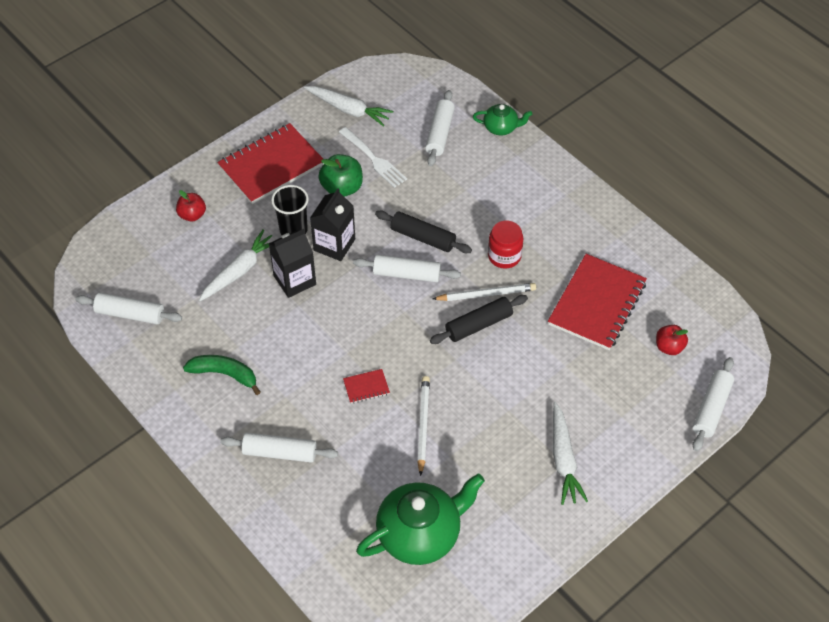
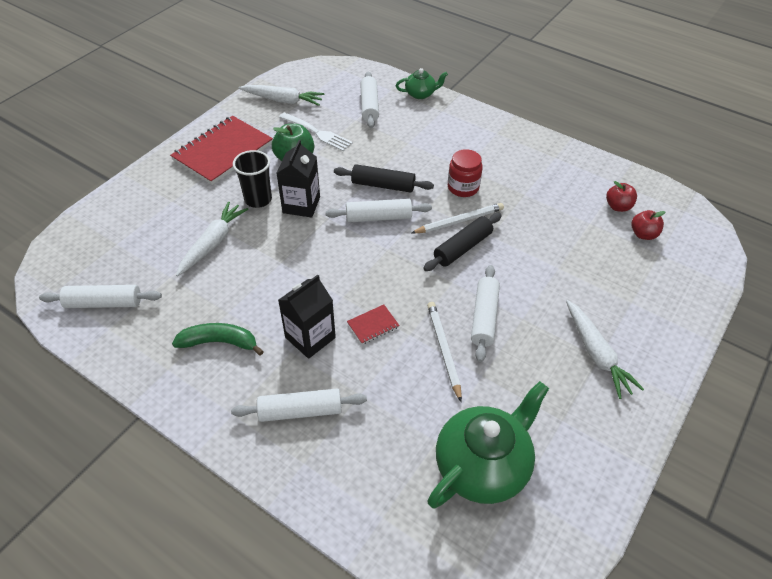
camera: 15 degrees left, 5 degrees down
red apple [176,190,206,222] -> red apple moved to [606,181,637,212]
black carton [268,229,316,298] -> black carton moved to [278,275,336,359]
red notebook [548,254,647,350] -> none
white rolling pin [693,357,734,451] -> white rolling pin moved to [471,265,500,362]

